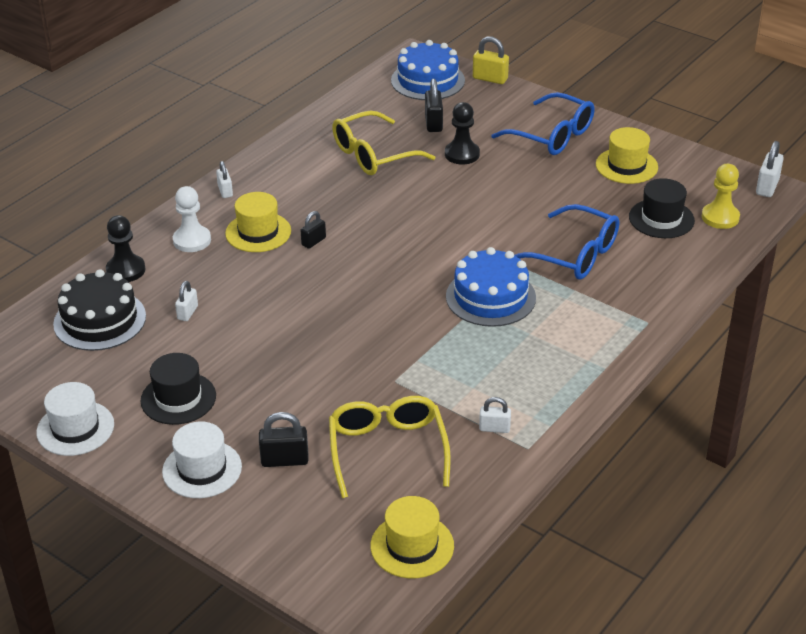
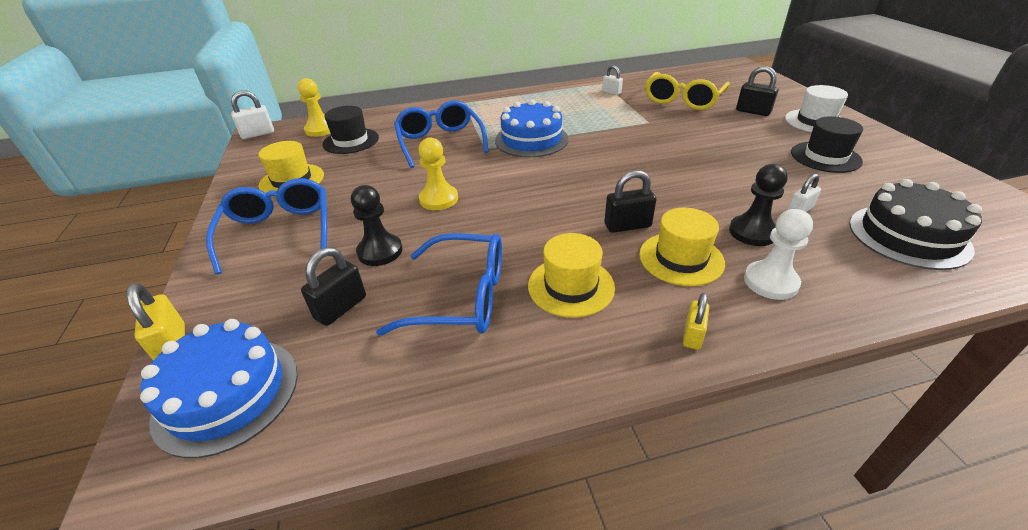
camera: 140 degrees left, 0 degrees up
white hat [36,382,114,456] -> none
black pawn [106,215,145,282] -> black pawn moved to [729,164,788,246]
white padlock [216,161,233,198] -> yellow padlock [683,293,709,350]
black padlock [300,211,326,249] -> black padlock [604,170,656,233], size x1.51
yellow glasses [332,110,435,175] -> blue glasses [376,233,502,336]
yellow hat [370,496,454,578] -> yellow hat moved to [528,233,615,318]
none -> yellow pawn [418,138,458,210]

